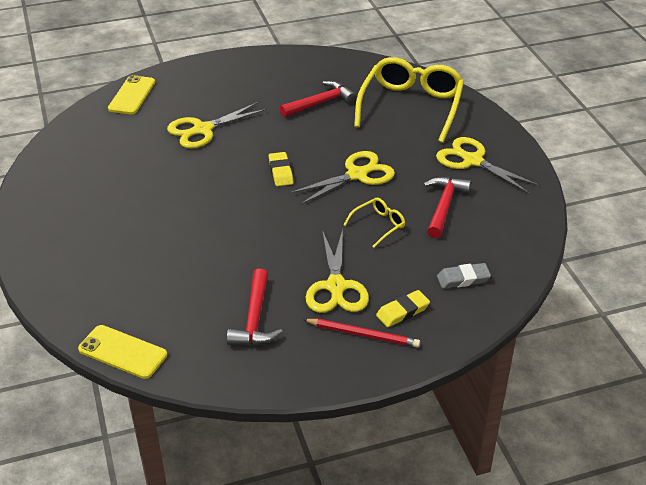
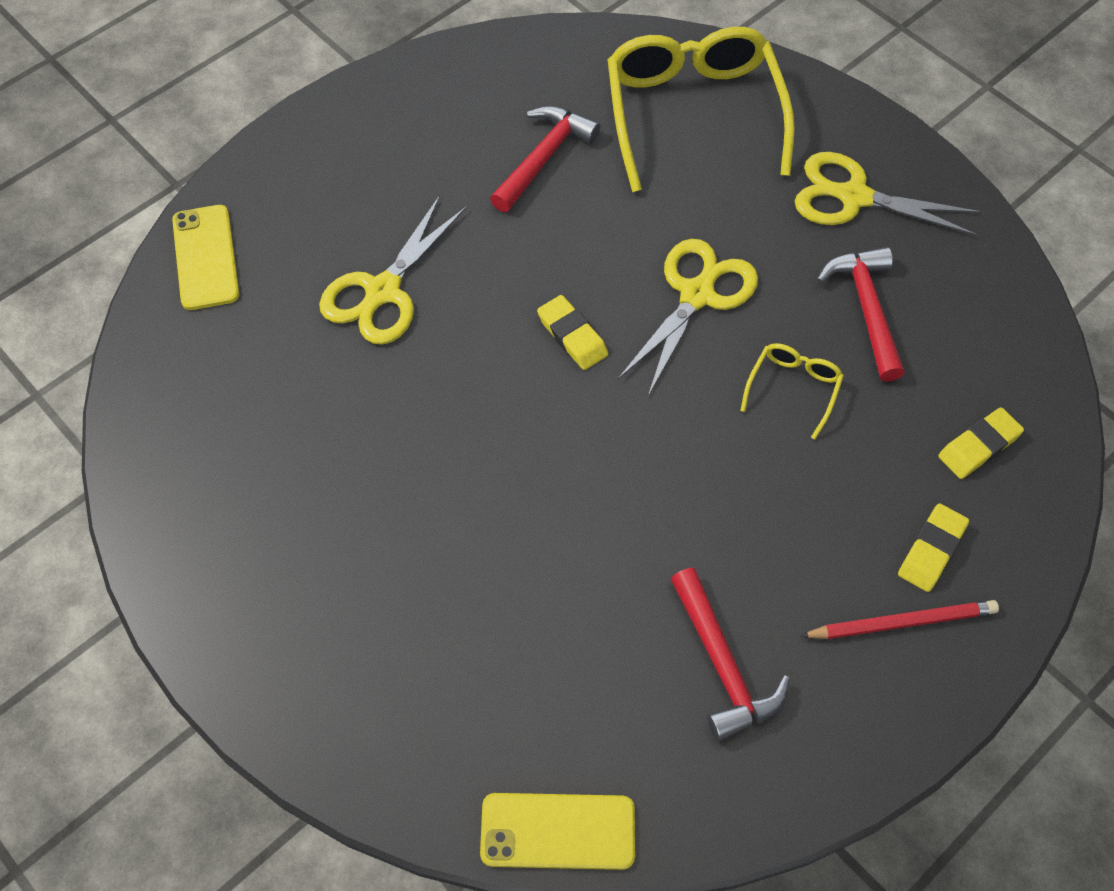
camera: 25 degrees left, 20 degrees up
yellow scissors [305,229,369,313] -> none
grey eraser [437,263,491,289] -> yellow eraser [938,407,1024,479]

